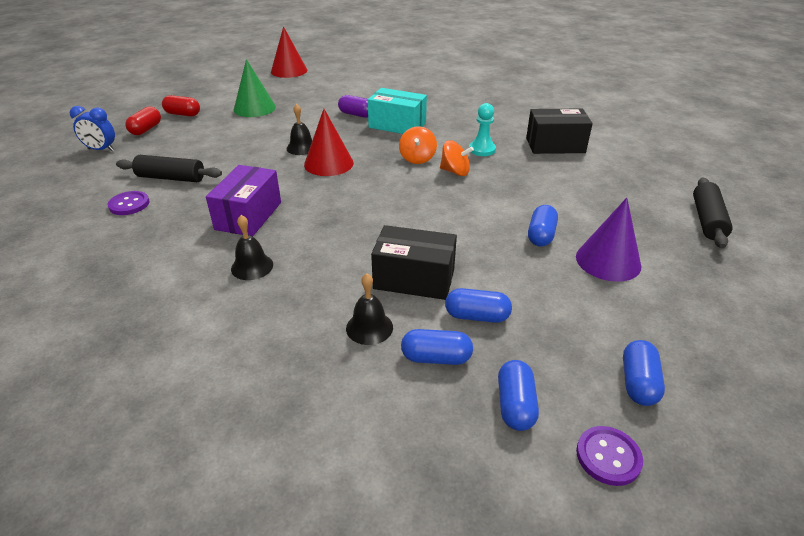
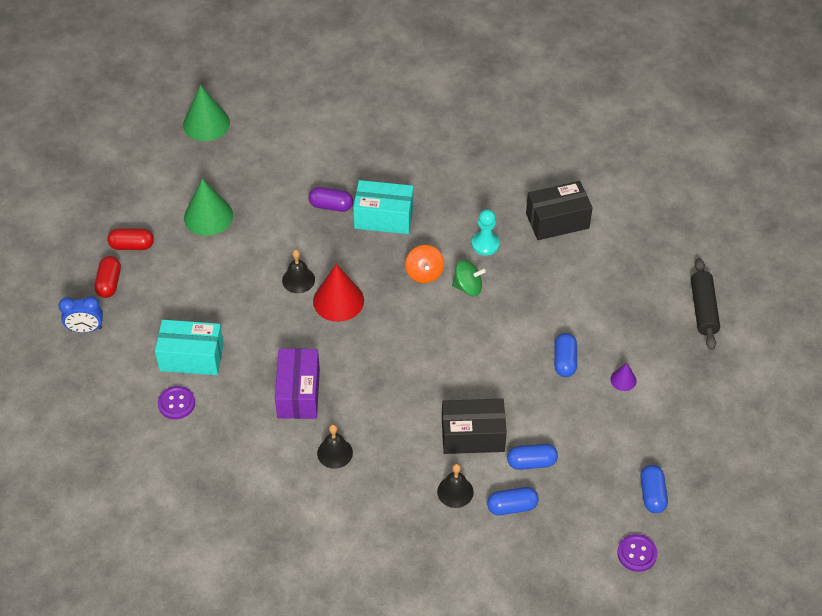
camera: 15 degrees left, 15 degrees up
black rolling pin [116,155,222,182] -> turquoise box [155,320,224,375]
red cone [271,26,307,78] -> green cone [183,85,230,141]
orange spinning top [440,140,474,176] -> green spinning top [452,260,486,296]
blue capsule [498,360,539,431] -> none
purple cone [576,198,641,282] -> purple cone [610,363,637,391], size x0.49

